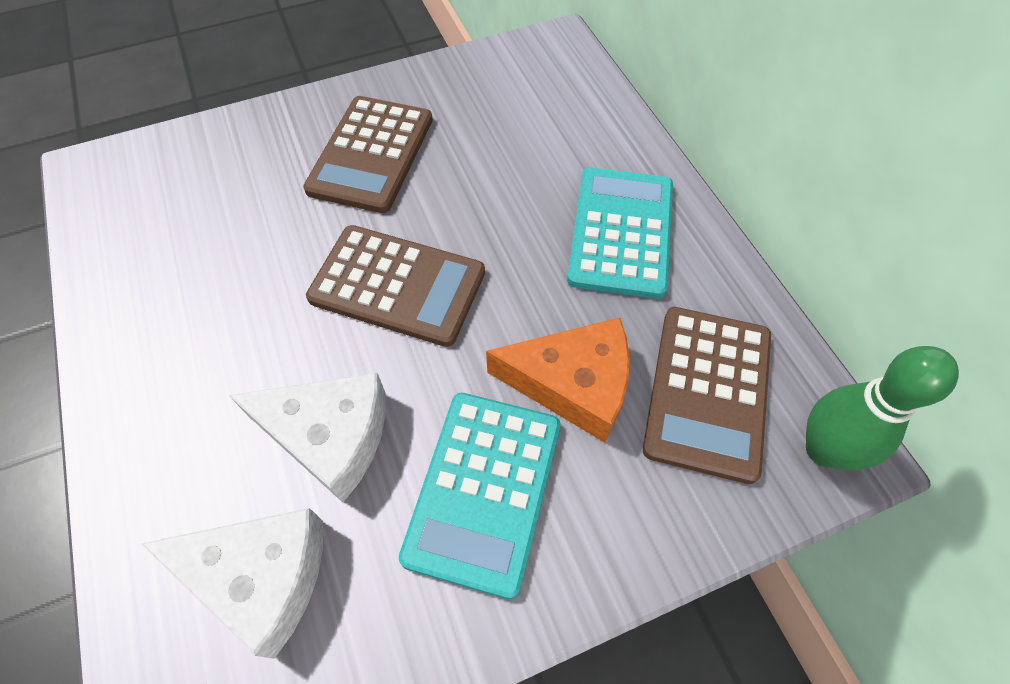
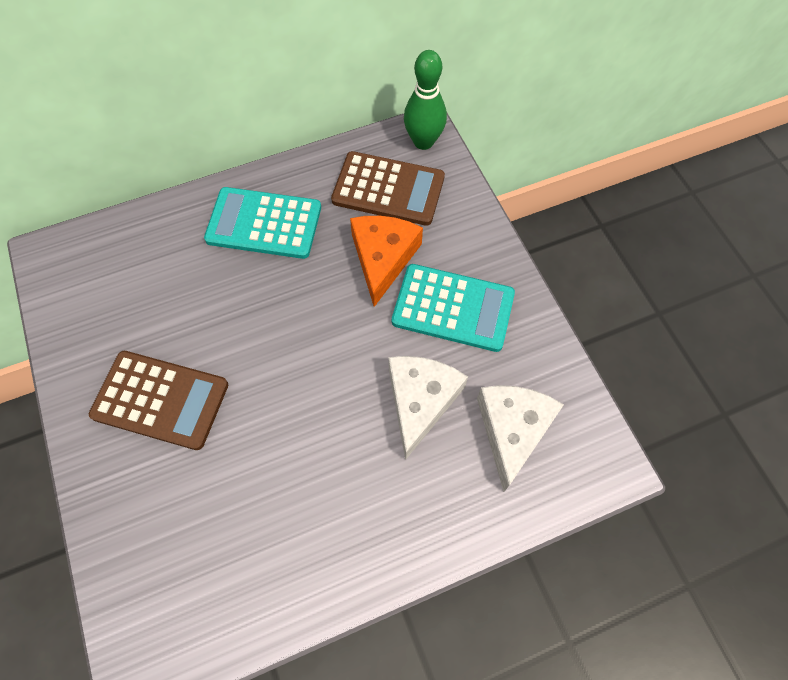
camera: 90 degrees left, 5 degrees up
brown calculator [306,225,485,347] -> none

